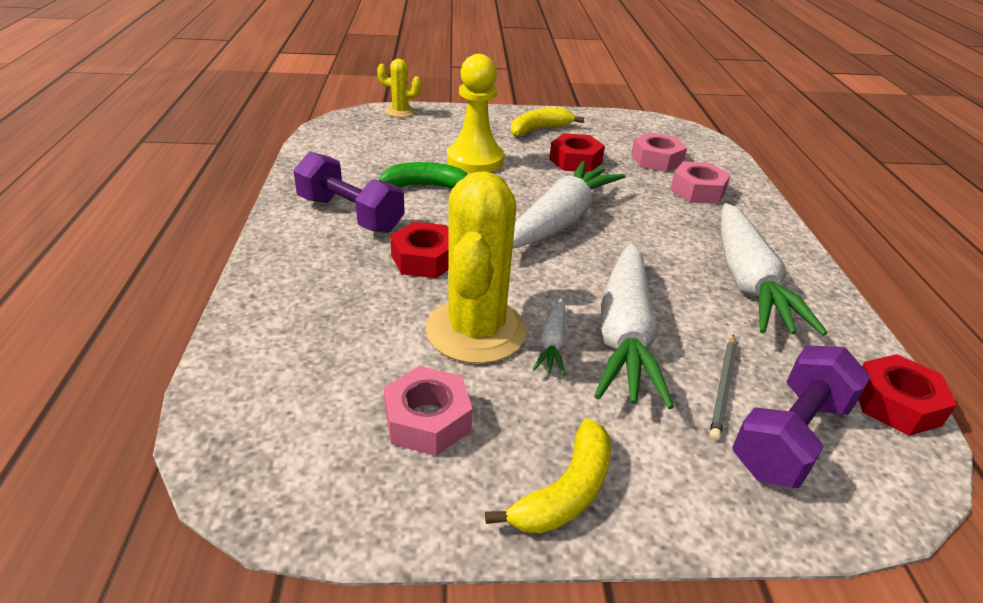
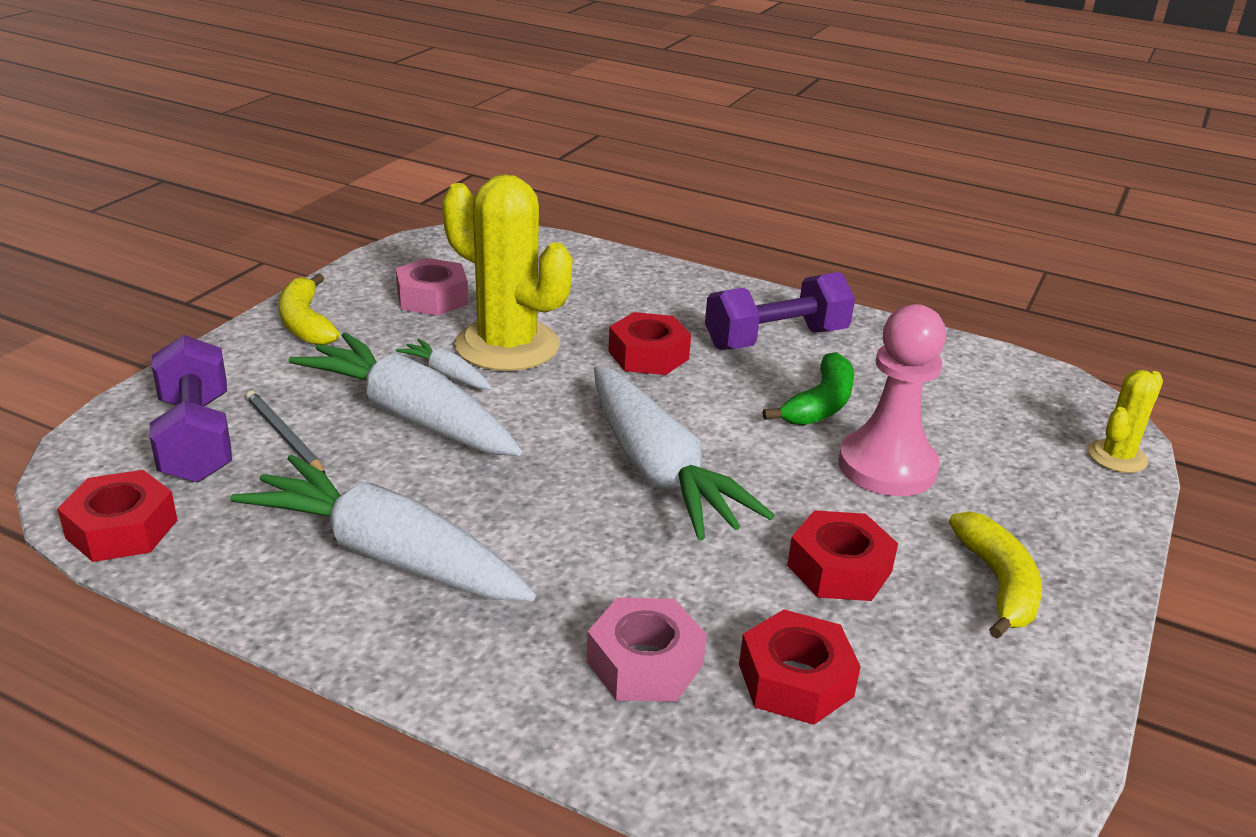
camera: 120 degrees right, 5 degrees down
yellow pawn [447,54,504,173] -> pink pawn [838,304,946,496]
pink nut [631,132,687,172] -> red nut [739,609,861,725]

